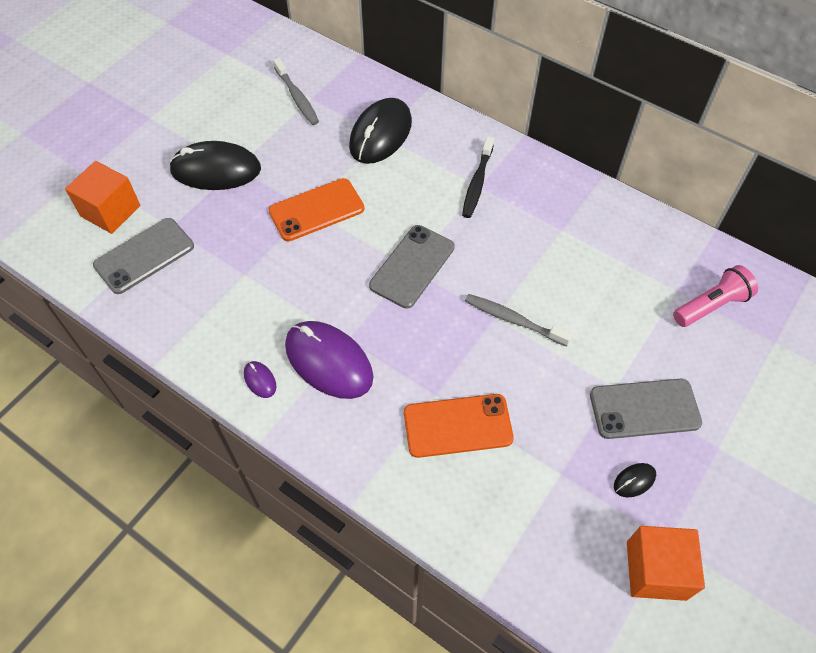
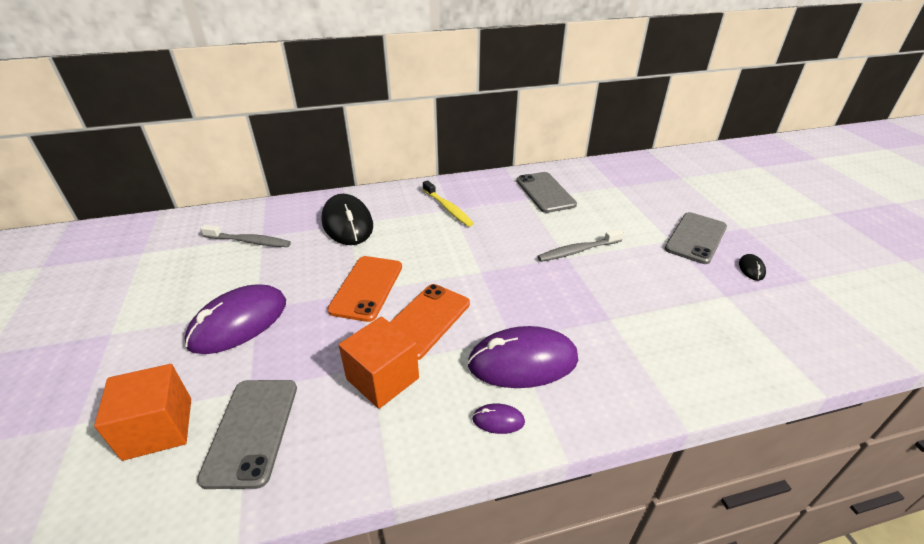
camera: 50 degrees left, 20 degrees down
black mouse [169,141,261,190] -> purple mouse [184,284,286,354]
grey phone [369,225,455,309] -> grey phone moved to [516,172,577,213]
orange phone [404,394,514,458] -> orange phone moved to [390,284,470,360]
black toothbrush [462,136,494,218] -> yellow toothbrush [423,180,474,227]
orange cube [627,526,705,601] -> orange cube moved to [339,316,419,409]
pink flashlight [673,265,758,327] -> none

